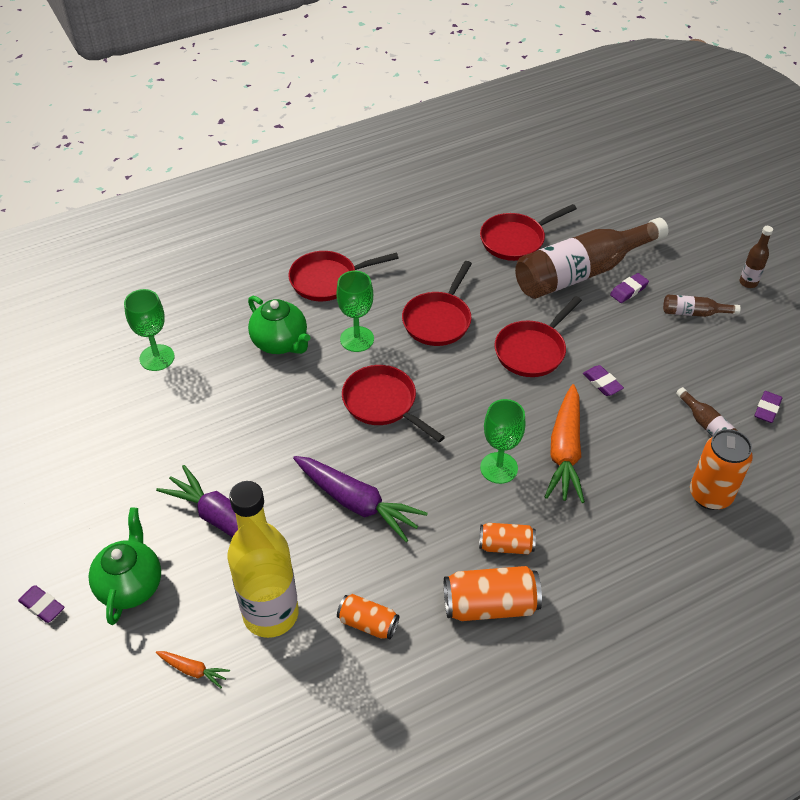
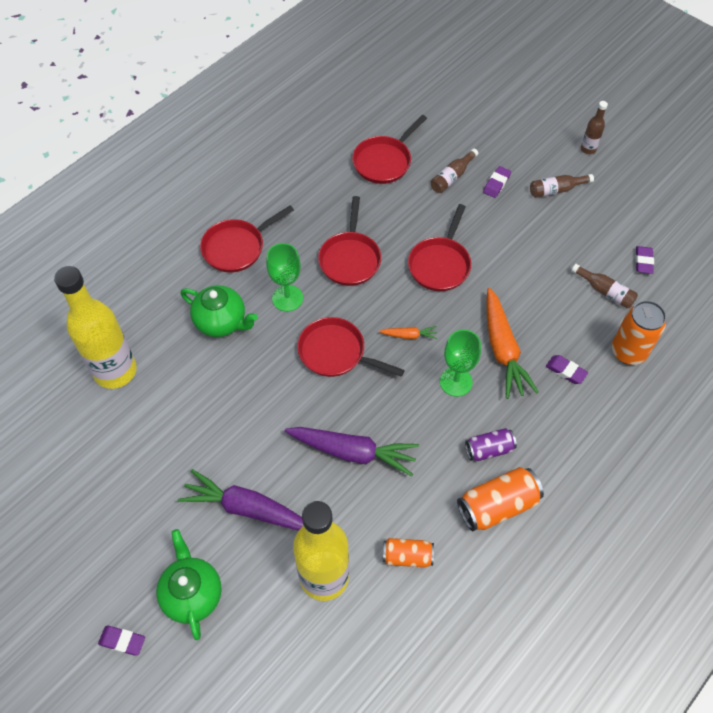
camera: 20 degrees left, 10 degrees up
green goblet [124,289,175,371] -> yellow bottle [54,266,137,389]
orange carrot [156,651,230,688] -> orange carrot moved to [379,326,437,339]
orange can [479,523,536,554] -> purple can [465,428,517,461]
brown bottle [515,218,669,299] -> brown bottle [430,149,478,193], size x0.43
purple eraser [583,365,624,396] -> purple eraser moved to [546,355,588,384]

